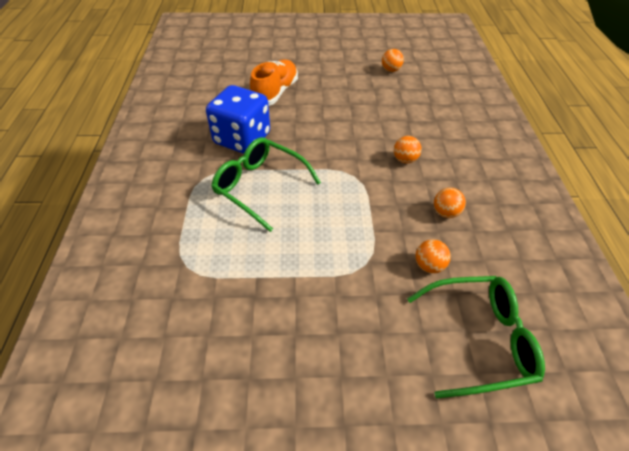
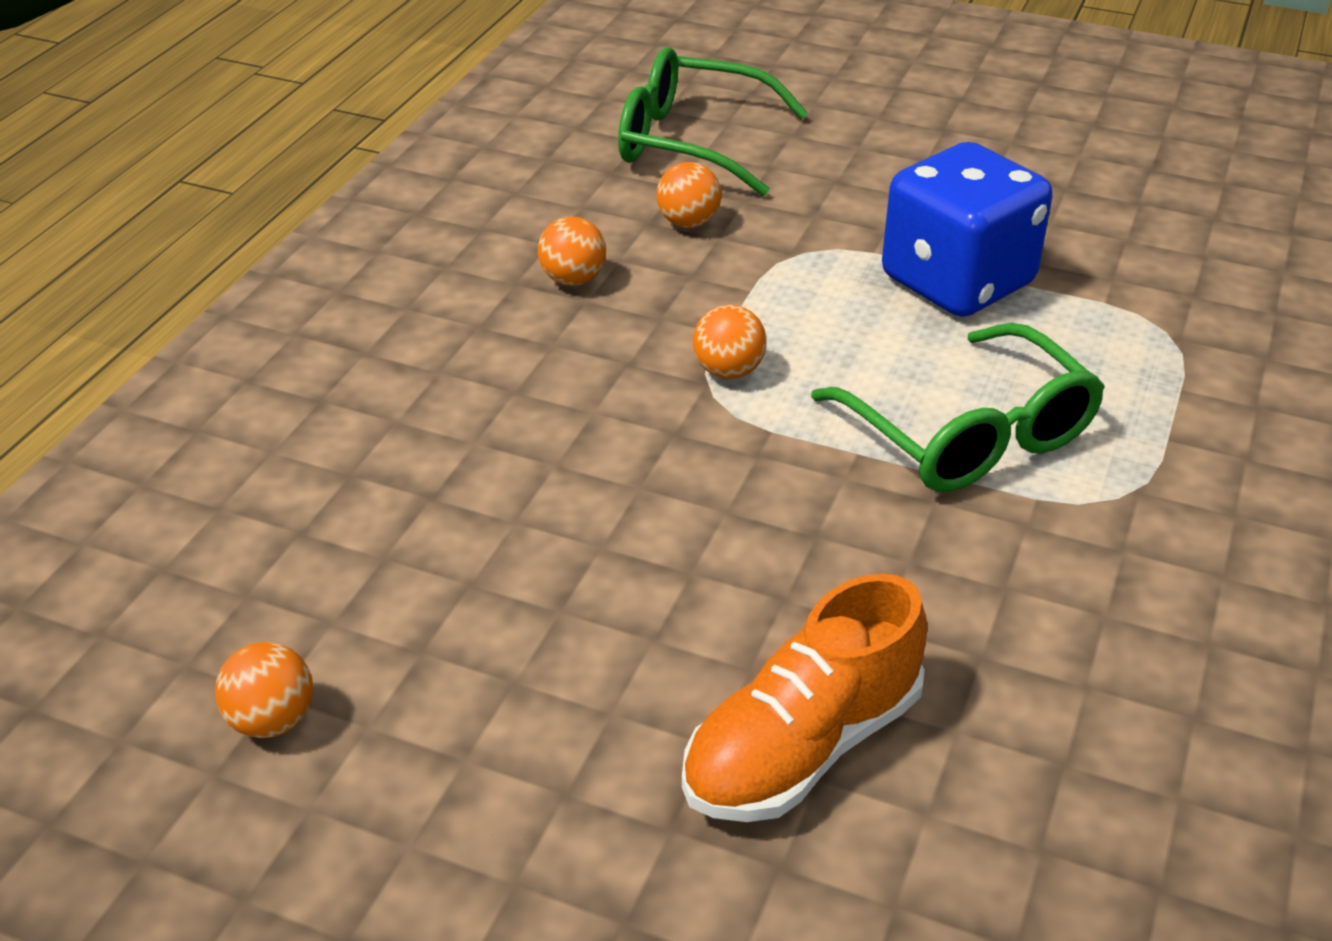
camera: 155 degrees left, 10 degrees down
blue dice [206,85,270,154] -> blue dice moved to [882,142,1052,317]
orange ball [394,136,422,163] -> orange ball moved to [693,305,766,379]

